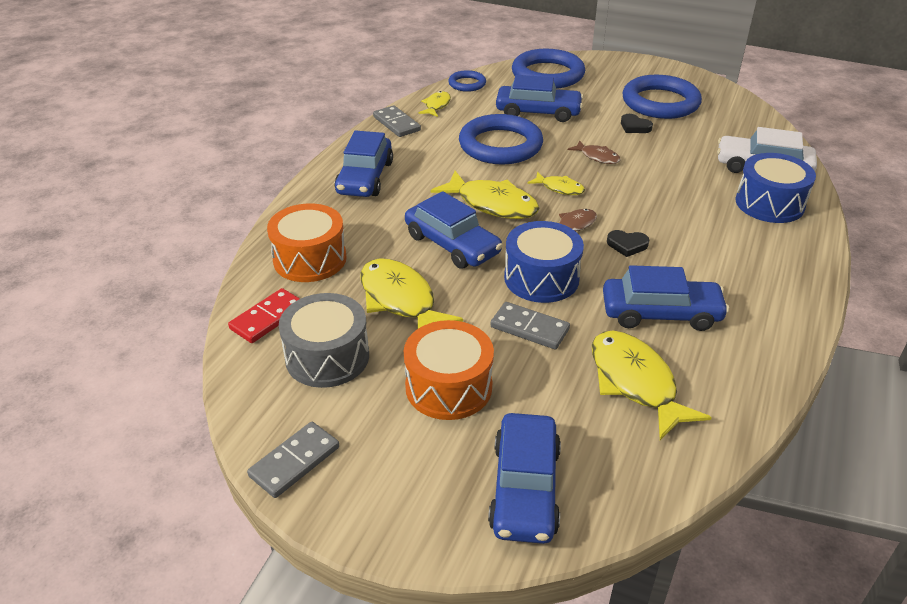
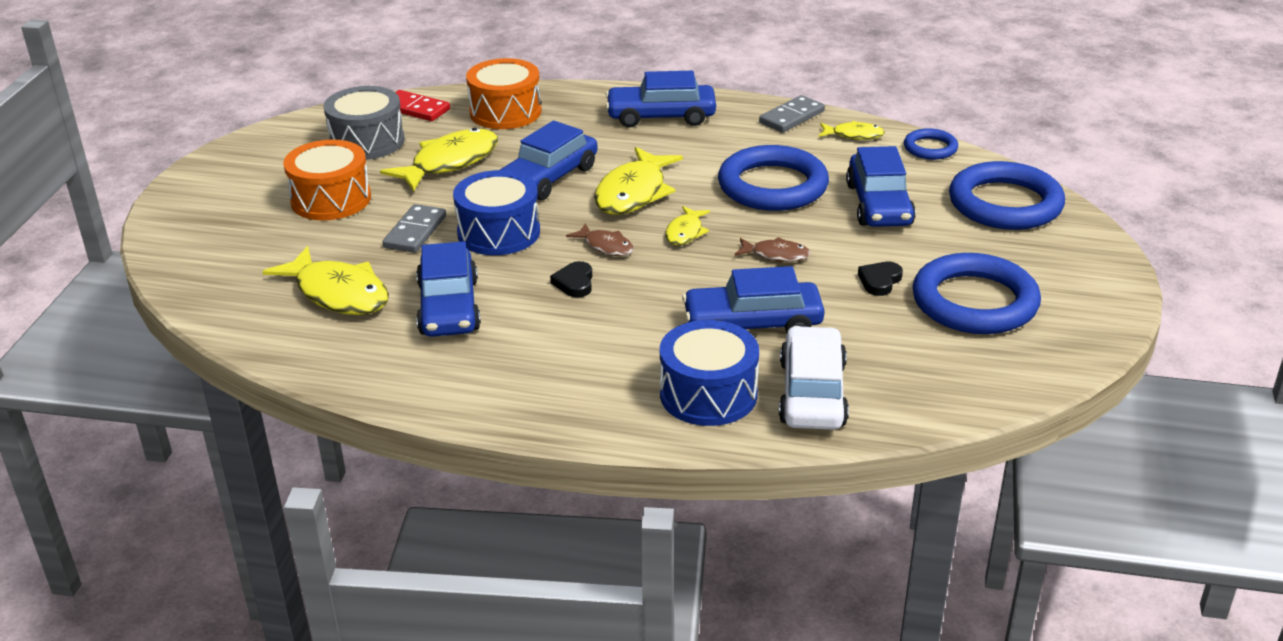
camera: 80 degrees right, 5 degrees down
grey domino [247,422,339,498] -> none
blue car [488,413,561,544] -> blue car moved to [682,266,825,332]
brown fish [568,140,621,164] -> brown fish turned 105 degrees counterclockwise [734,237,811,262]
yellow fish [592,331,712,440] -> yellow fish turned 75 degrees clockwise [262,246,389,315]

